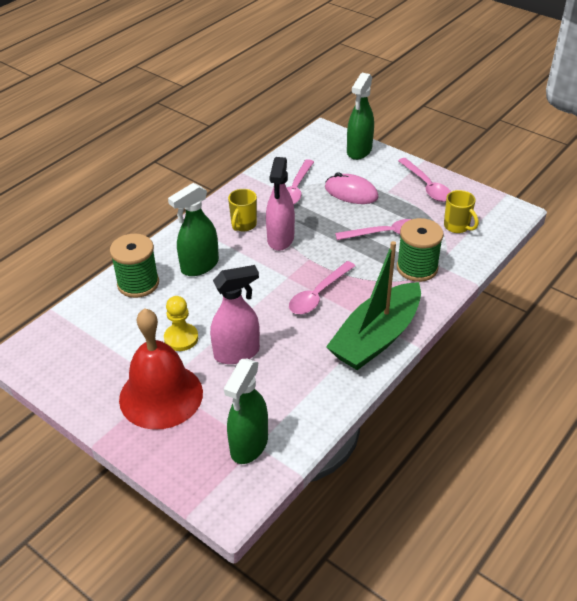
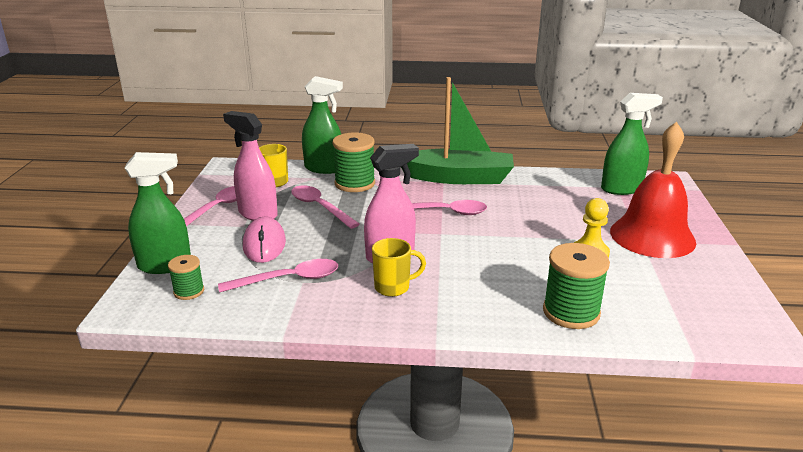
camera: 125 degrees left, 15 degrees down
green spray bottle [168,183,219,276] -> green spray bottle moved to [302,76,343,174]
pink spray bottle [210,265,260,364] -> pink spray bottle moved to [223,111,278,221]
none -> green spool [168,255,204,300]

